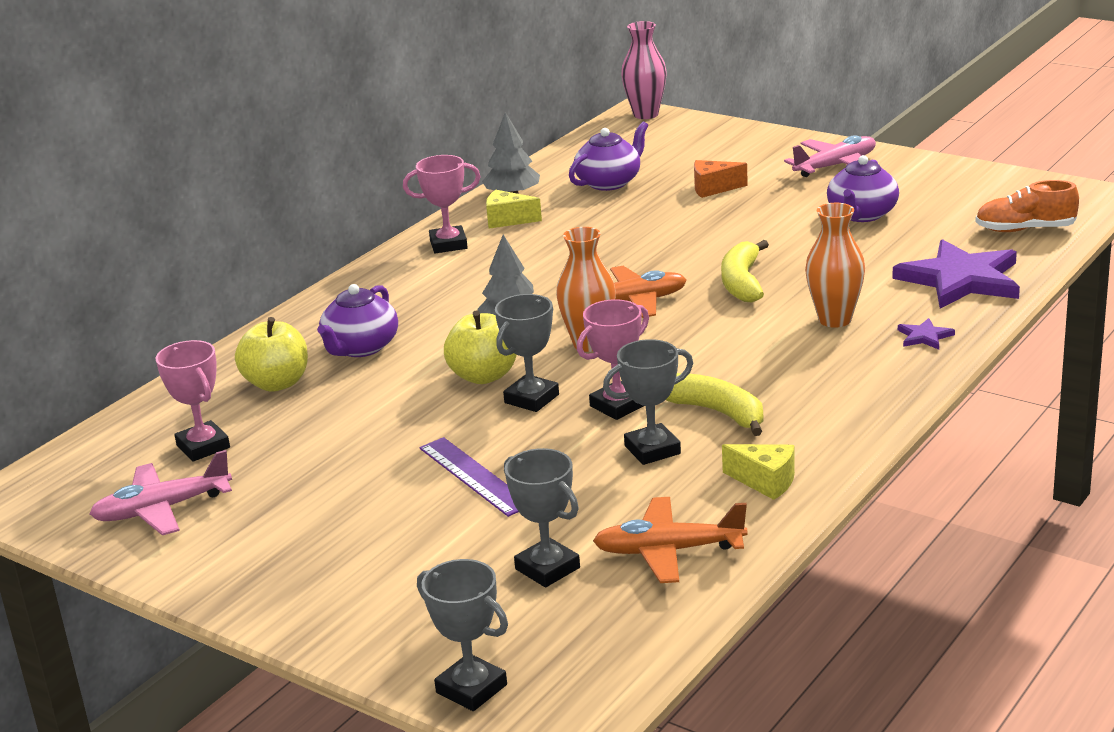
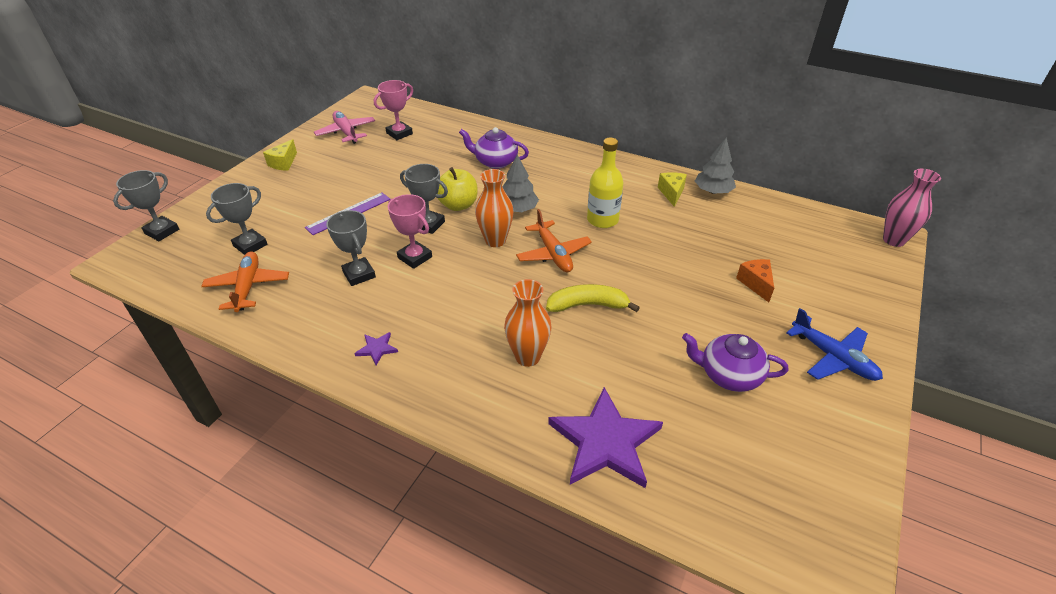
camera: 80 degrees right, 15 degrees up
yellow apple [235,317,308,392] -> none
pink trophy [403,155,481,253] -> none
purple teapot [569,122,648,191] -> none
yellow banana [666,373,763,436] -> none
yellow cheese [722,444,795,500] -> yellow cheese moved to [263,139,297,171]
pink plane [784,135,876,177] -> blue plane [786,308,883,381]
purple star [898,318,955,350] -> purple star moved to [354,332,398,365]
orange shoe [975,180,1079,232] -> none
none -> yellow bottle [587,138,624,228]

